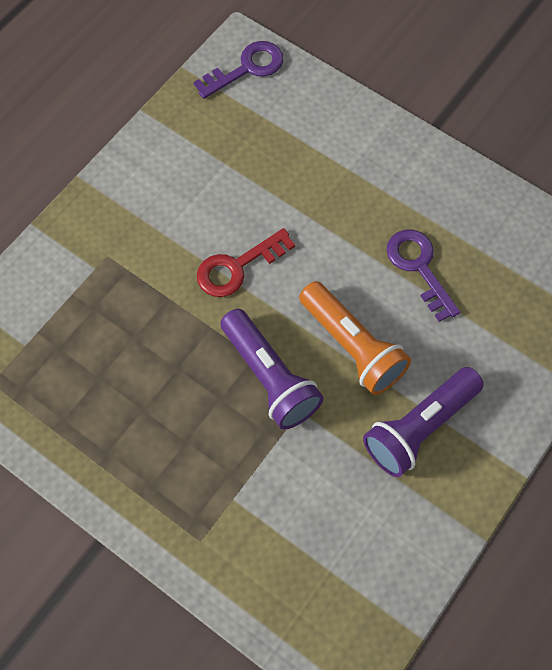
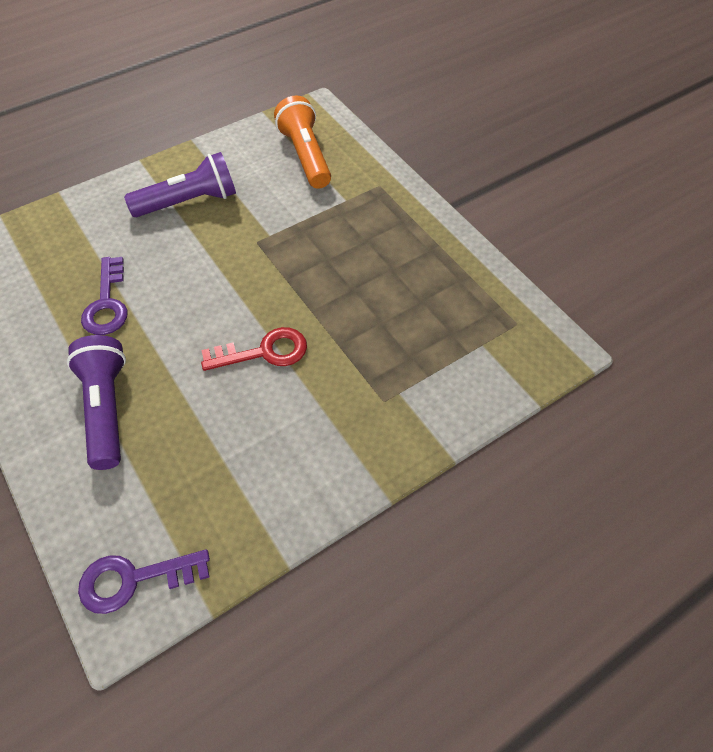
camera: 160 degrees left, 10 degrees down
purple flashlight [220,309,324,429] -> purple flashlight moved to [67,335,126,470]
orange flashlight [299,281,411,395] -> orange flashlight moved to [274,95,331,189]

